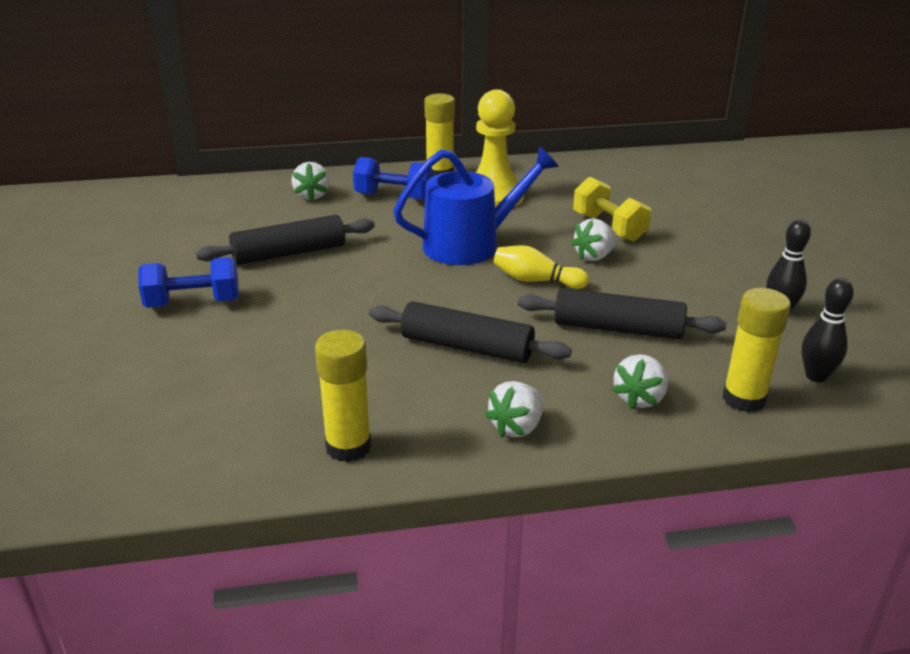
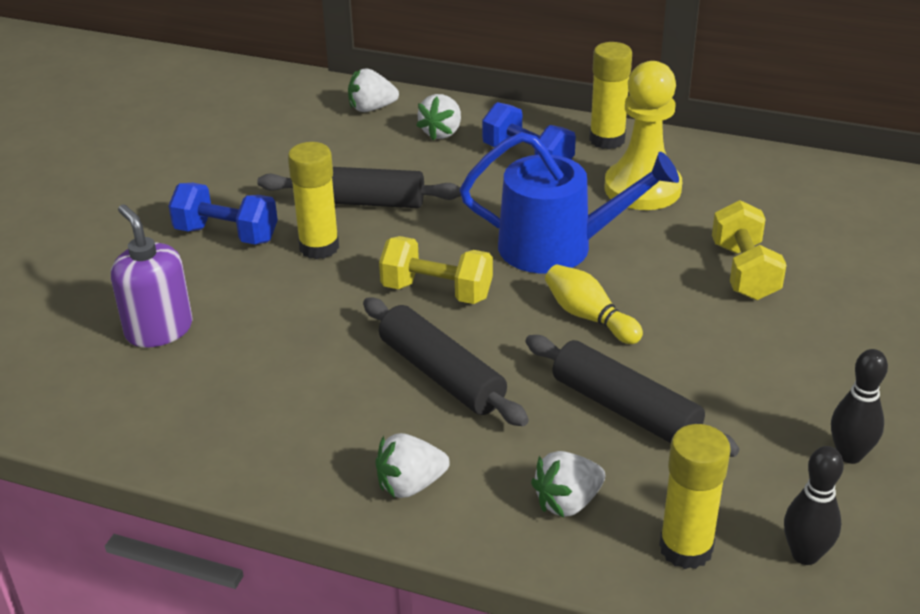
camera: 30 degrees right, 5 degrees up
yellow glue stick [315,330,372,462] -> yellow glue stick moved to [288,142,339,259]
white strawberry [571,218,618,261] -> white strawberry moved to [348,68,399,112]
none -> purple soap dispenser [111,204,192,348]
none -> yellow dumbbell [379,236,493,304]

